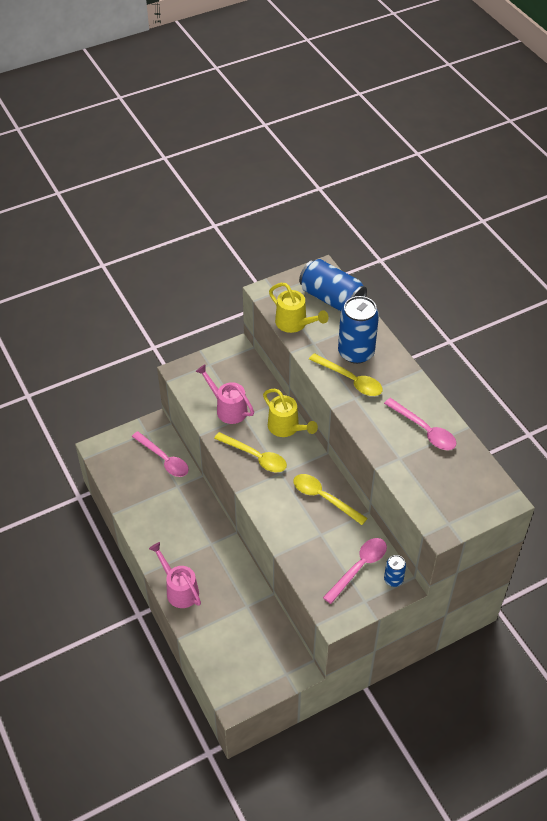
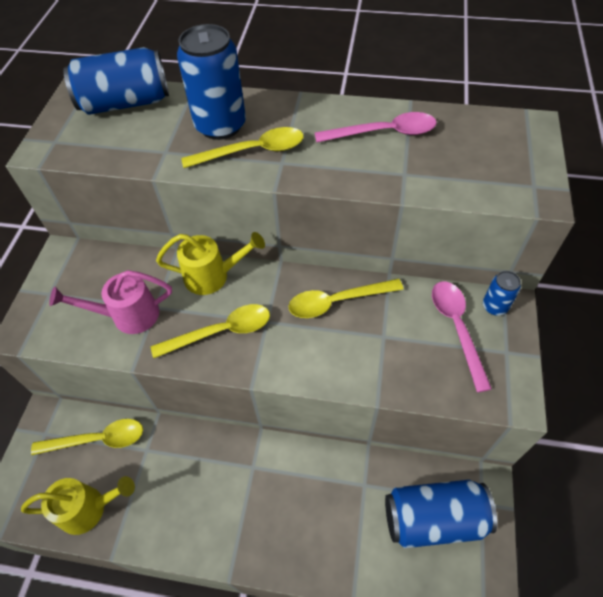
camera: 50 degrees left, 5 degrees up
pink spoon [132,431,189,477] -> yellow spoon [31,419,143,455]
pink watering can [149,542,201,608] -> none
yellow watering can [269,283,329,333] -> yellow watering can moved to [21,476,135,535]
none -> blue can [385,480,497,548]

